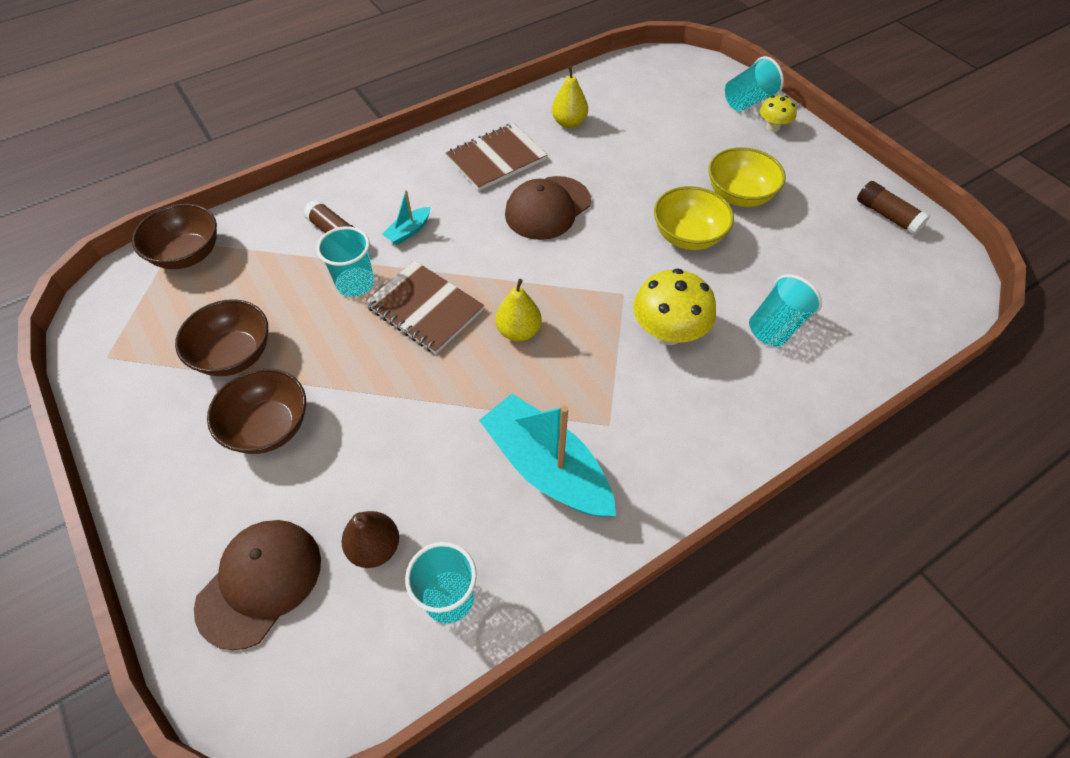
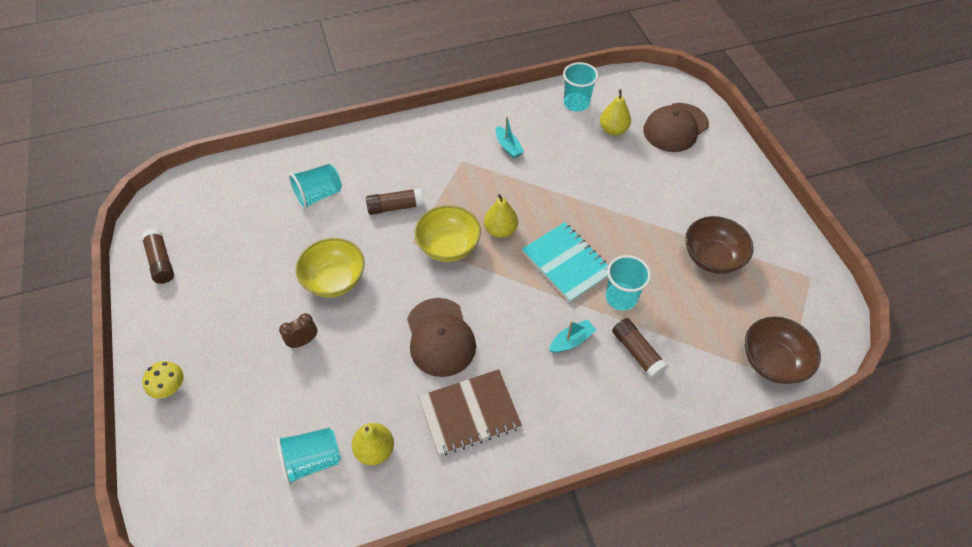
camera: 165 degrees left, 0 degrees up
brown bowl [207,368,306,454] -> none
brown pear [342,511,399,568] -> yellow pear [600,89,631,136]
brown notebook [365,260,484,354] -> turquoise notebook [522,222,608,302]
turquoise boat [479,394,616,517] -> turquoise boat [496,116,524,158], size x0.45
brown cap [505,176,591,240] -> brown cap turned 105 degrees clockwise [407,298,476,377]
yellow mushroom [633,268,716,345] -> brown glue stick [366,188,423,215]
yellow bowl [709,147,786,207] -> yellow bowl moved to [415,205,481,262]
turquoise cup [725,56,784,111] -> turquoise cup moved to [277,428,341,485]
none -> brown clock [279,313,317,348]

